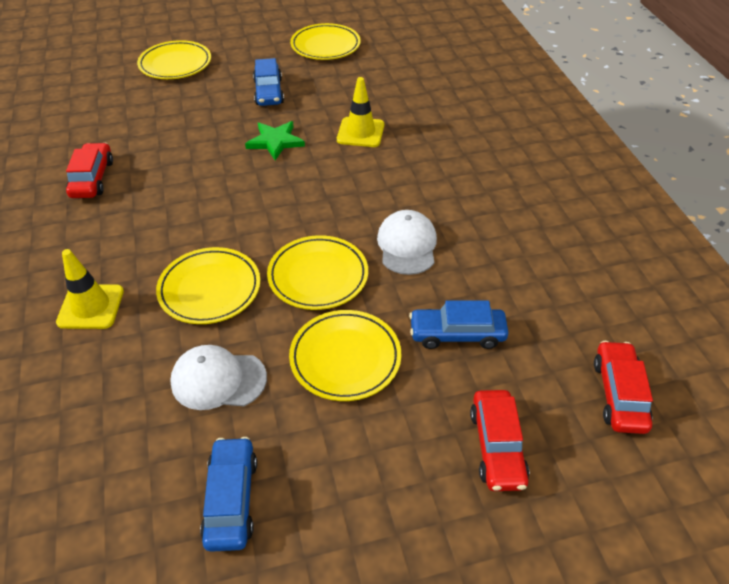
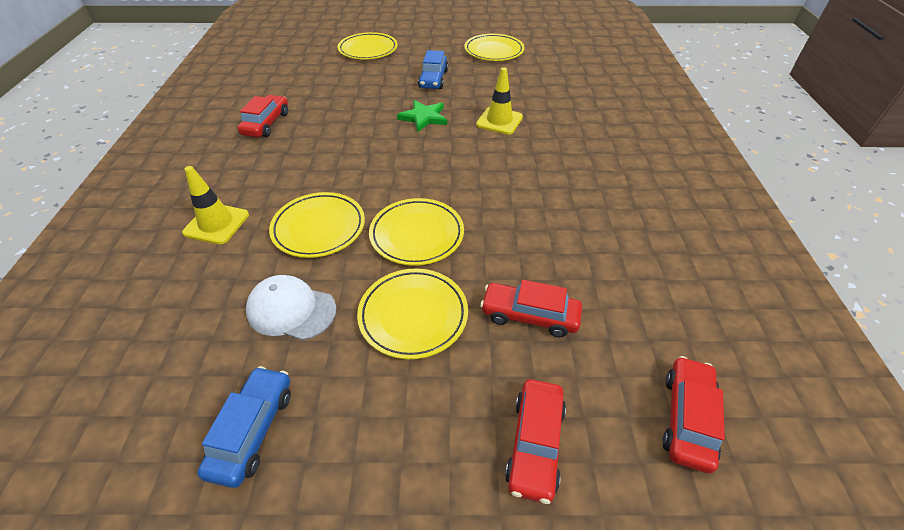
camera: 15 degrees right, 0 degrees up
white cap [377,210,437,275] -> none
blue car [409,300,509,349] -> red car [480,280,582,337]

